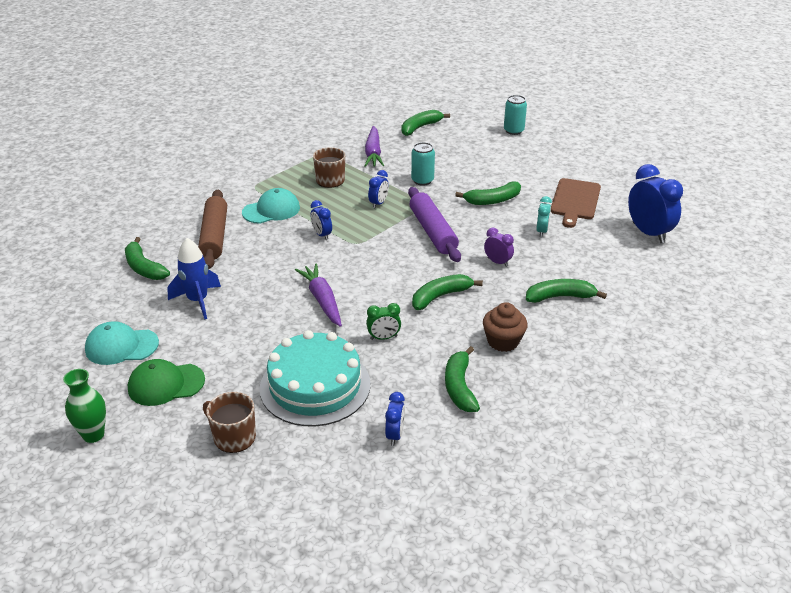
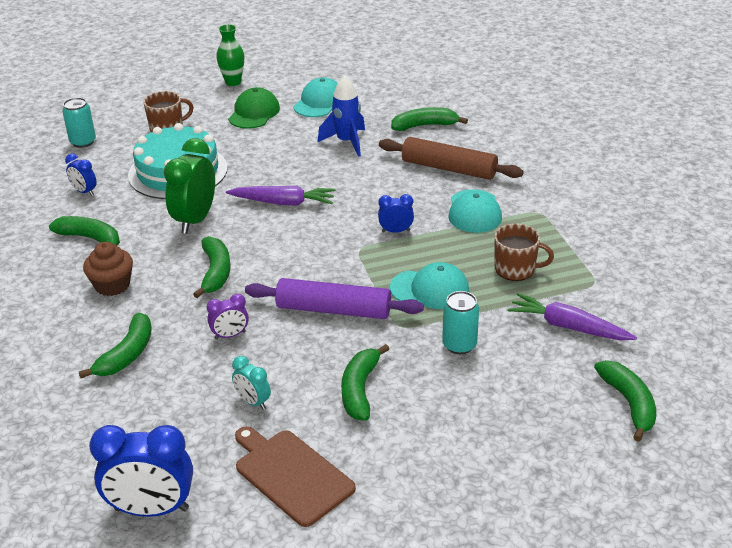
camera: 120 degrees right, 0 degrees up
green clock [366,303,401,340] -> green clock [164,138,215,234], size x1.95
blue clock [368,170,389,208] -> turquoise cap [390,262,469,309]
turquoise can [504,95,527,135] -> turquoise can moved to [62,98,96,148]

